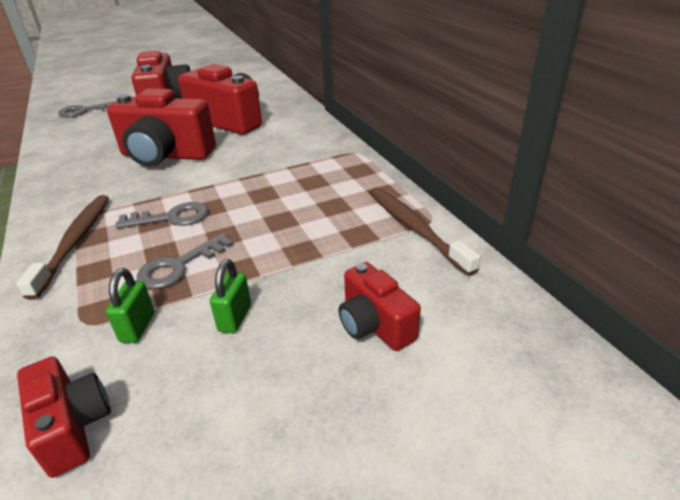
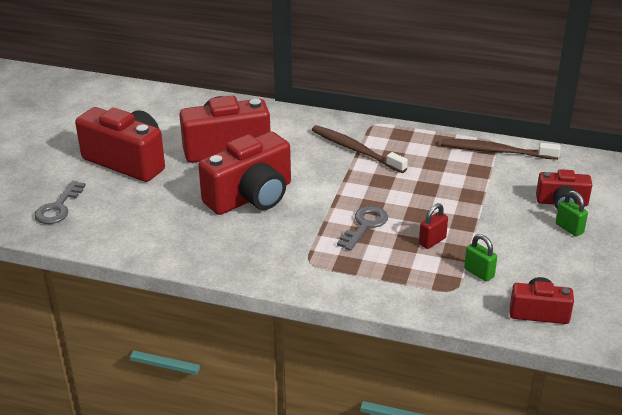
camera: 50 degrees left, 0 degrees up
brown toothbrush [16,195,109,300] -> brown toothbrush moved to [312,125,408,173]
grey key [137,233,234,289] -> red padlock [419,203,448,249]
green padlock [210,259,251,334] -> green padlock moved to [556,190,588,237]

